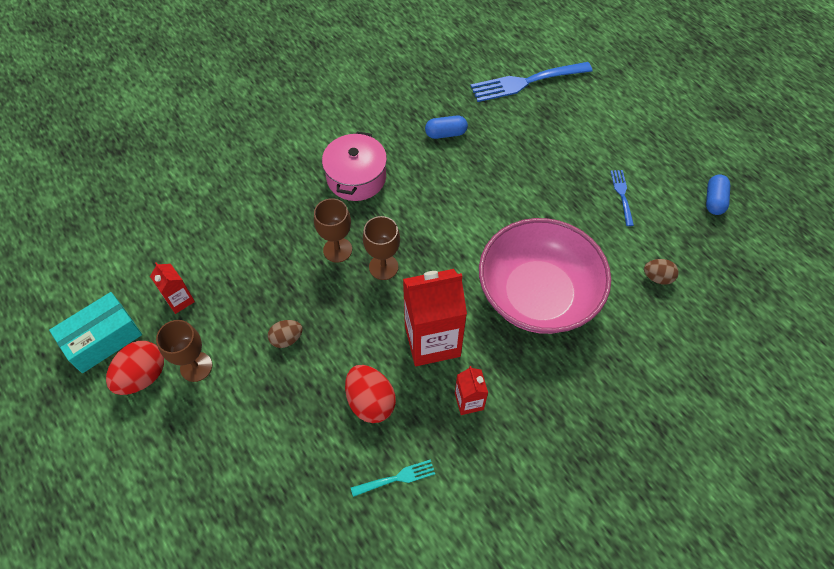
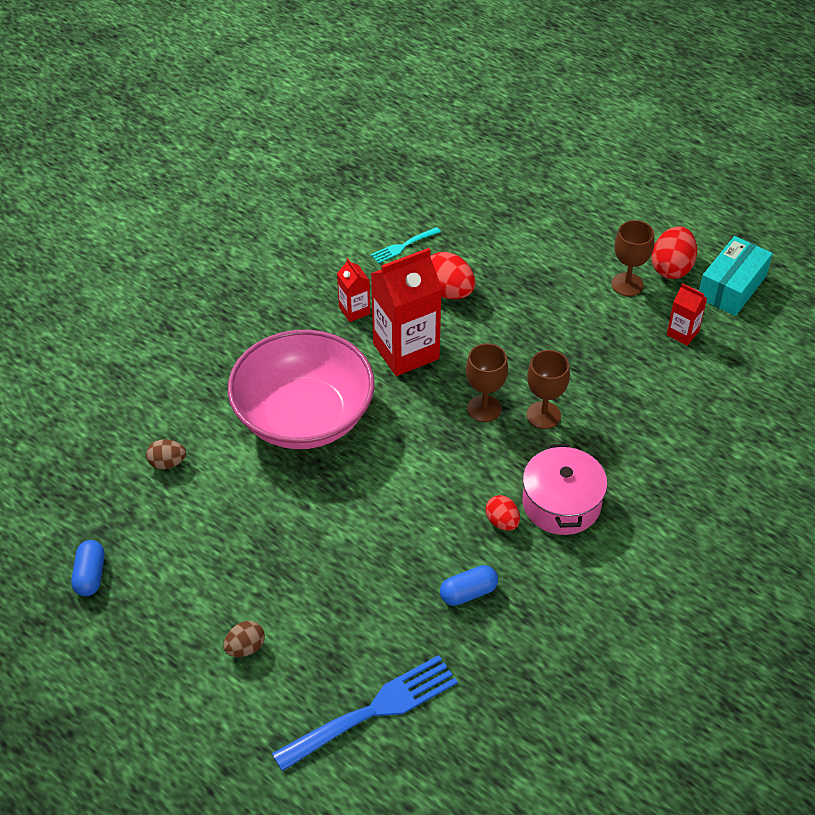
camera: 165 degrees right, 10 degrees down
brown egg [268,320,303,348] -> brown egg moved to [223,621,265,657]
blue fork [610,170,634,226] -> none
none -> red egg [485,495,520,531]

